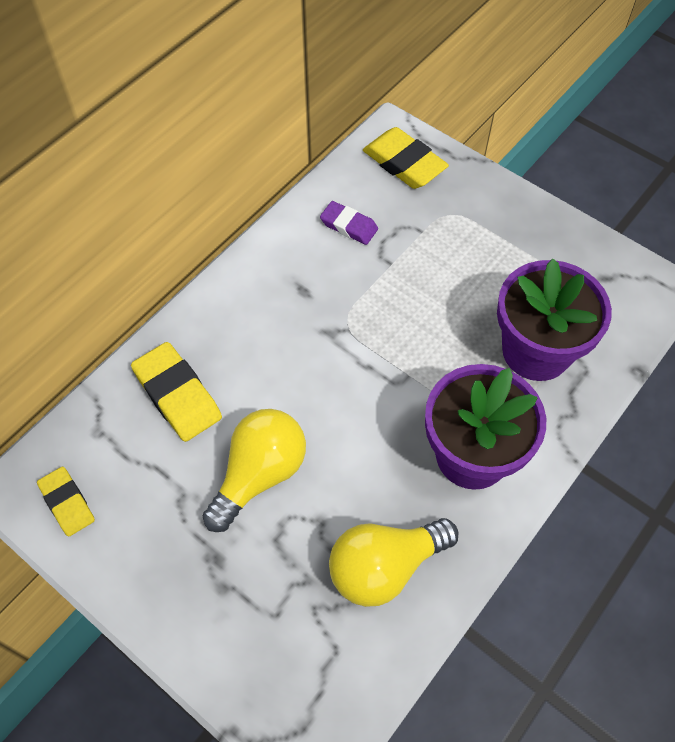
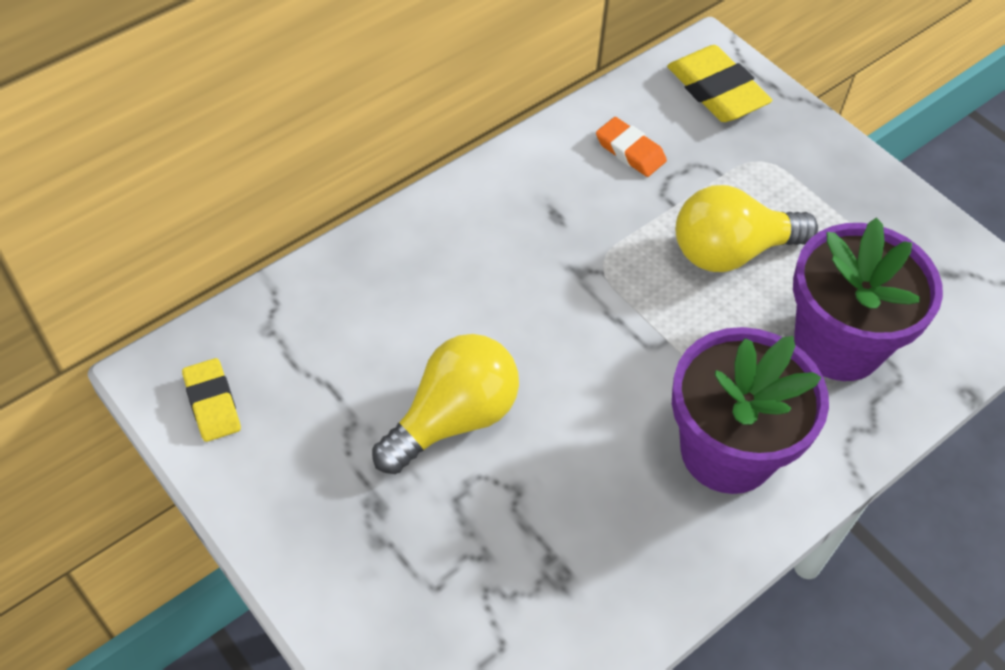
camera: 10 degrees right, 5 degrees down
yellow eraser [131,342,222,442] -> none
purple eraser [320,201,378,245] -> orange eraser [596,117,667,177]
yellow light bulb [329,518,458,607] -> yellow light bulb moved to [676,185,818,272]

